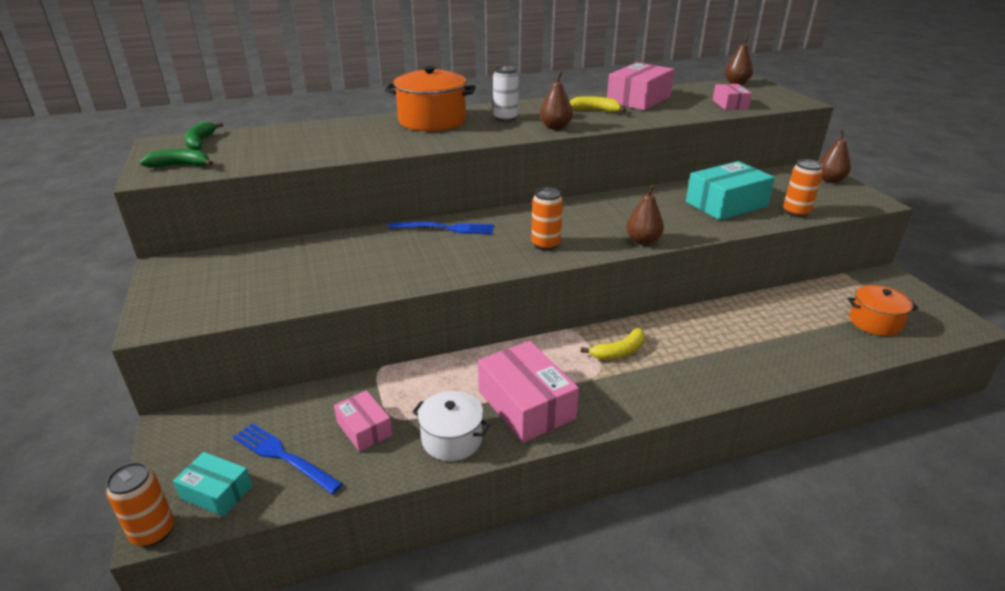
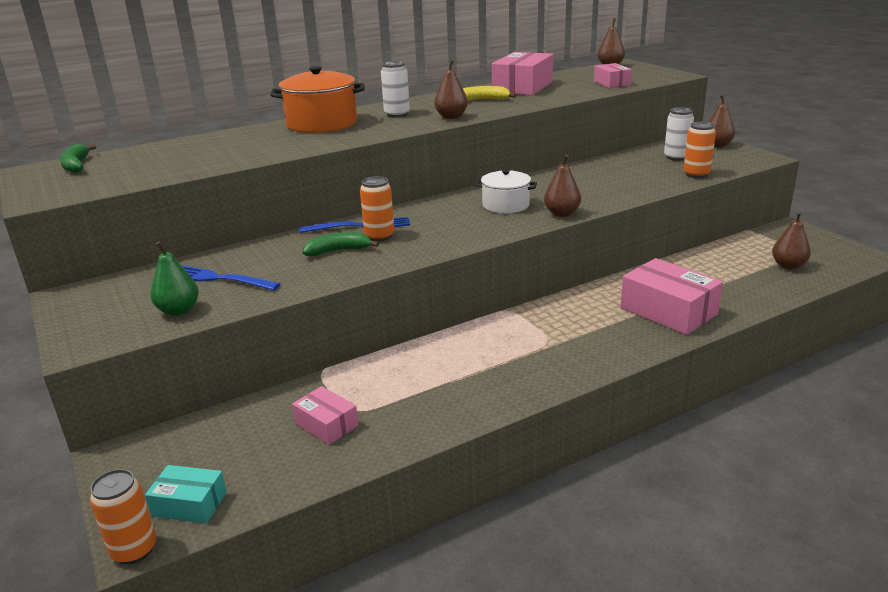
camera: 10 degrees left, 5 degrees down
green banana [140,149,213,168] -> green banana moved to [302,232,379,256]
blue fork [233,423,343,494] -> blue fork moved to [182,265,280,290]
white pot [412,391,490,461] -> white pot moved to [475,169,537,213]
pink box [478,341,579,443] -> pink box moved to [620,258,723,335]
orange can [531,187,563,250] -> orange can moved to [360,176,394,242]
yellow banana [581,328,645,360] -> none
turquoise box [686,161,775,220] -> none
orange pot [848,285,918,336] -> brown pear [772,211,811,269]
none -> green pear [150,241,199,316]
none -> white can [664,107,694,161]

